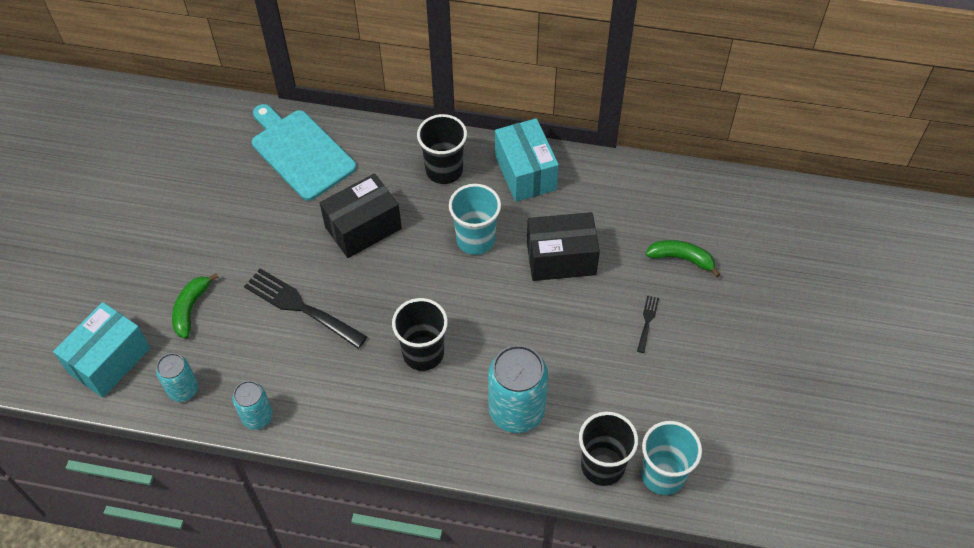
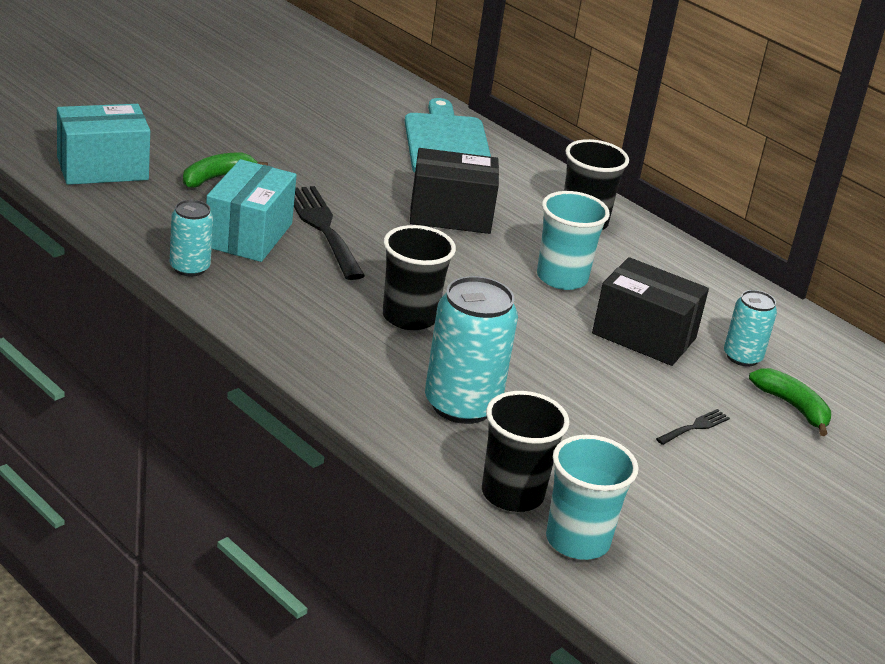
camera: 30 degrees right, 25 degrees down
turquoise can [156,353,198,402] -> turquoise can moved to [724,290,777,367]
turquoise box [495,118,559,202] -> turquoise box moved to [206,159,296,262]

